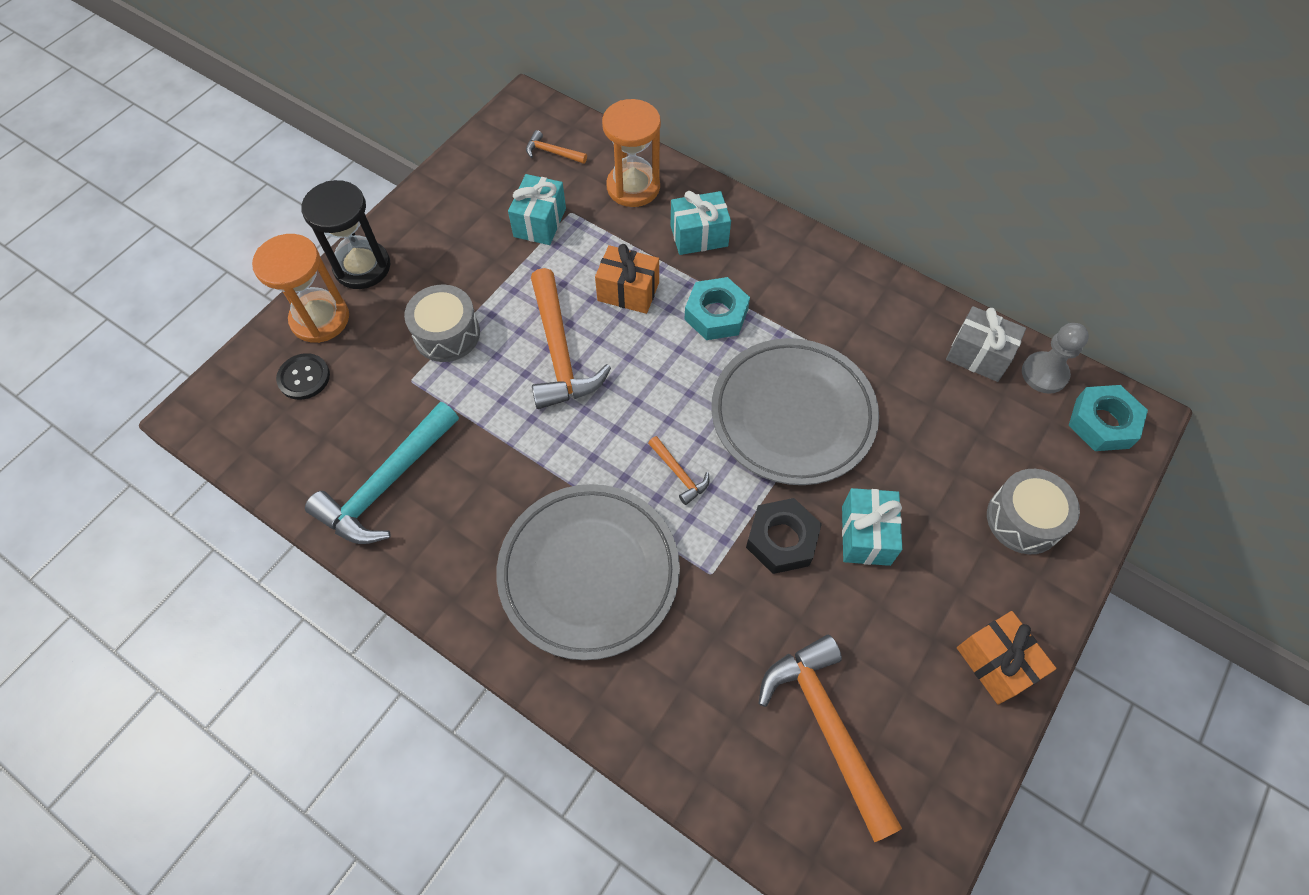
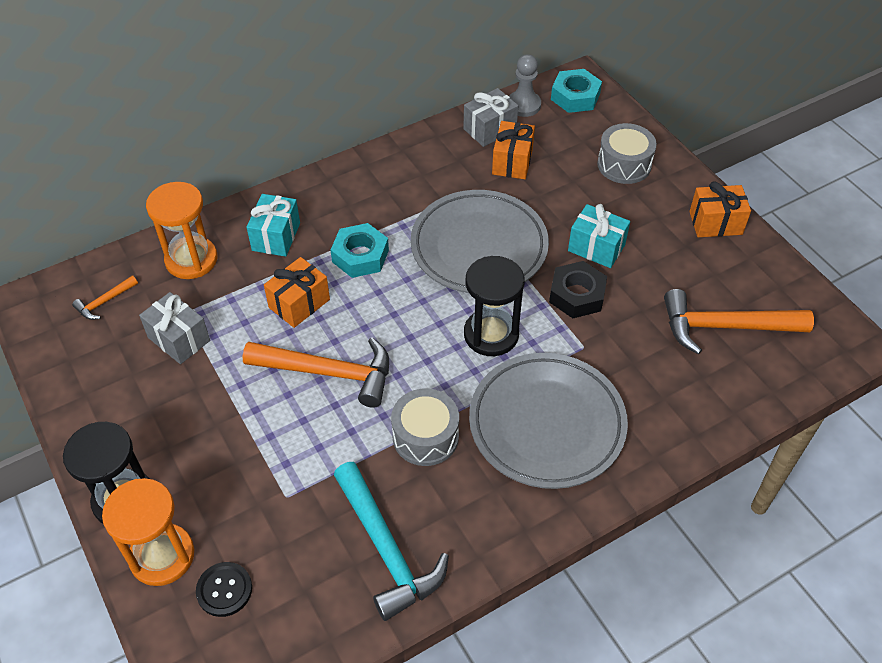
camera: 65 degrees left, 10 degrees down
grey drum [404,284,480,362] -> grey drum moved to [391,388,459,466]
turquoise gift [508,174,566,245] -> grey gift [139,292,210,364]
orange hammer [648,436,709,505] -> black hourglass [464,256,525,356]
none -> orange gift [492,121,535,179]

